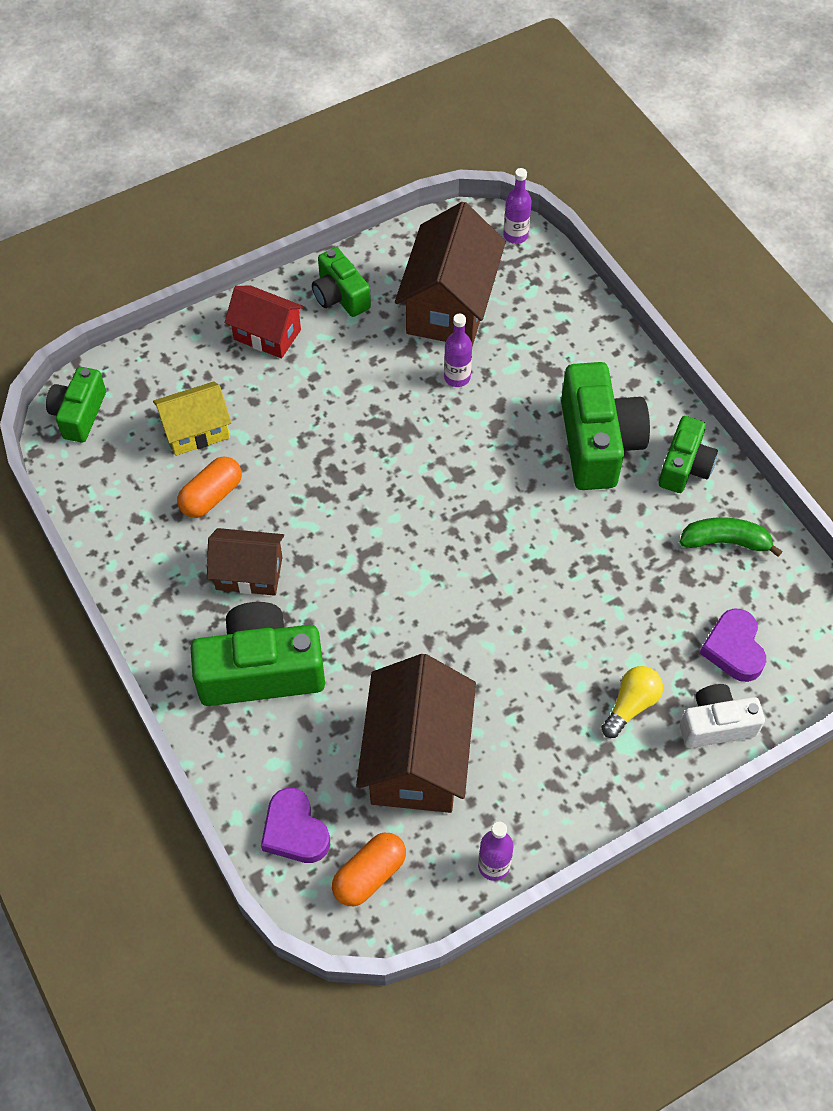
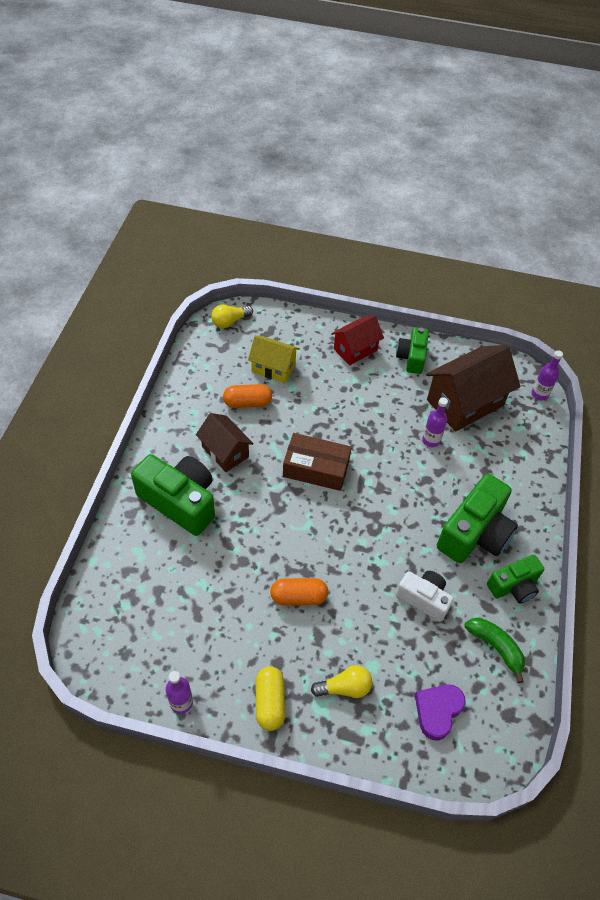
camera: 40 degrees right, 5 degrees down
green camera [46,367,106,443] -> yellow light bulb [211,305,253,328]
red house [225,286,304,358] -> red house turned 75 degrees clockwise [331,315,384,365]
purple heart [261,788,330,863] -> none
orange capsule [332,833,406,906] -> orange capsule moved to [270,578,328,605]
brown house [356,654,476,813] -> none
white camera [680,684,765,748] -> white camera moved to [396,571,454,622]
none -> yellow capsule [255,666,285,731]
none -> brown box [283,433,352,491]

